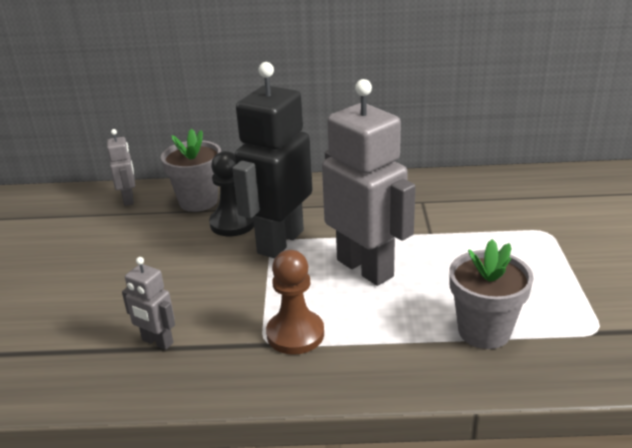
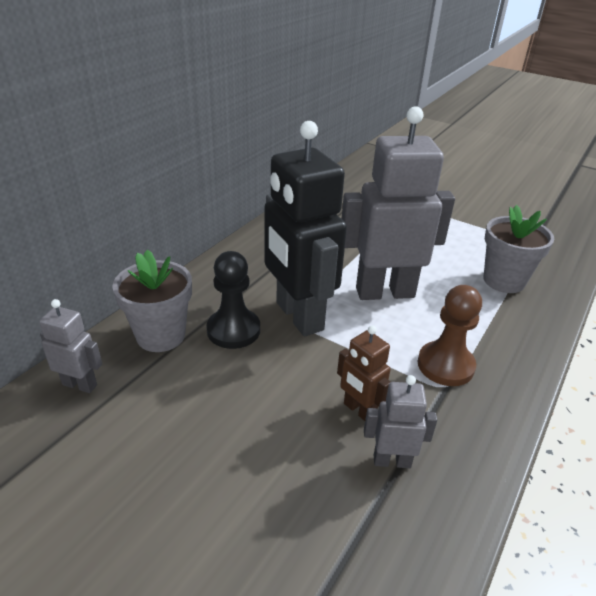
camera: 60 degrees left, 5 degrees up
grey robot [122,257,175,350] -> grey robot turned 150 degrees counterclockwise [364,375,437,468]
none -> brown robot [337,326,391,421]

